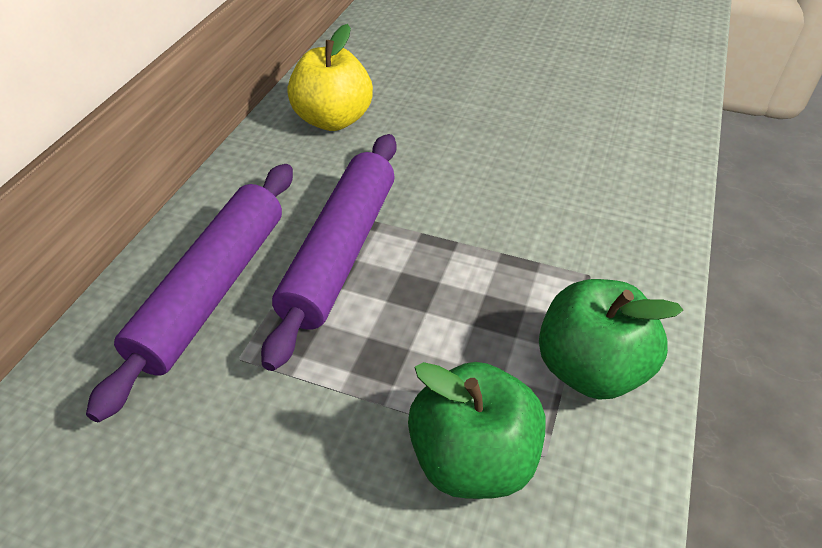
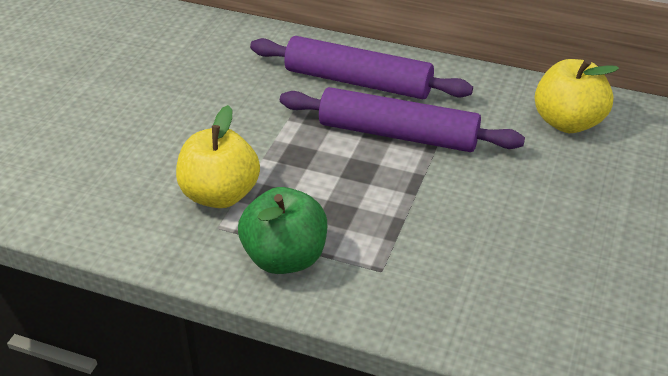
camera: 90 degrees right, 5 degrees down
green apple [408,362,546,499] -> yellow apple [176,105,260,208]

